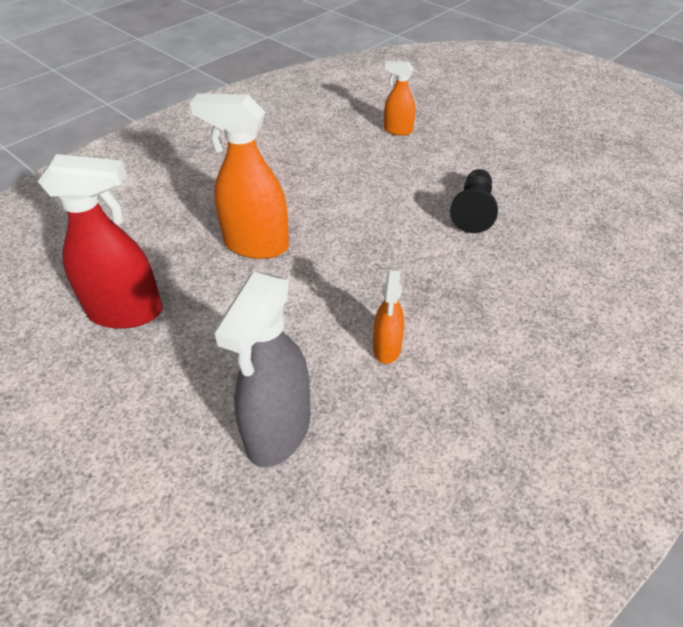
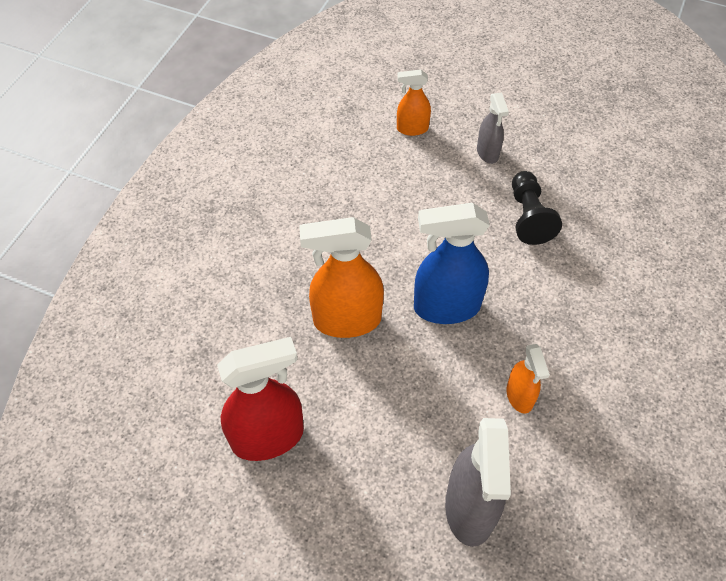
camera: 20 degrees left, 10 degrees up
none -> blue spray bottle [414,203,490,324]
none -> grey spray bottle [477,93,509,164]

